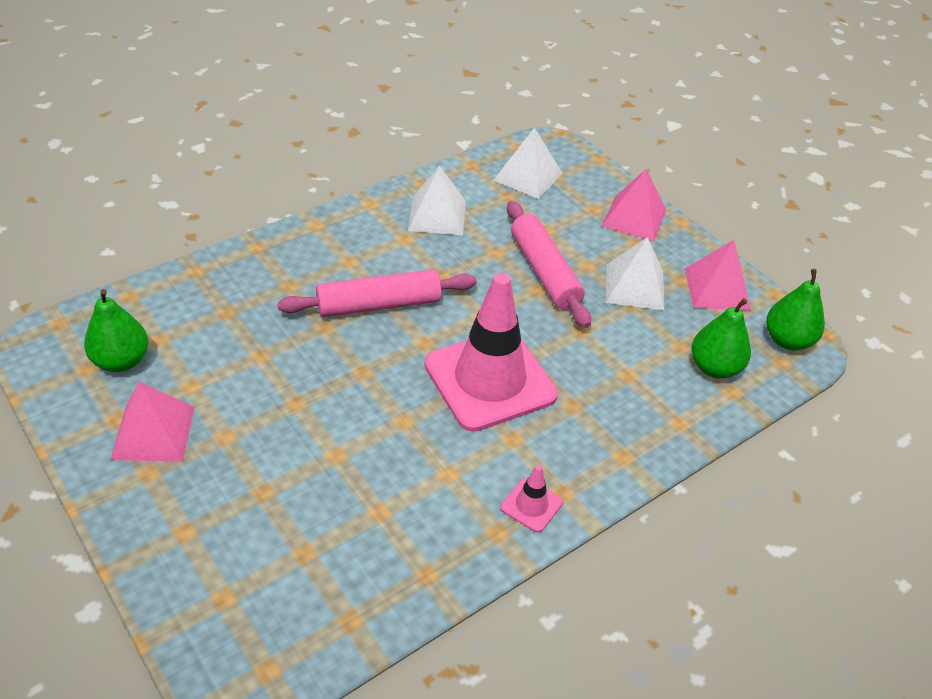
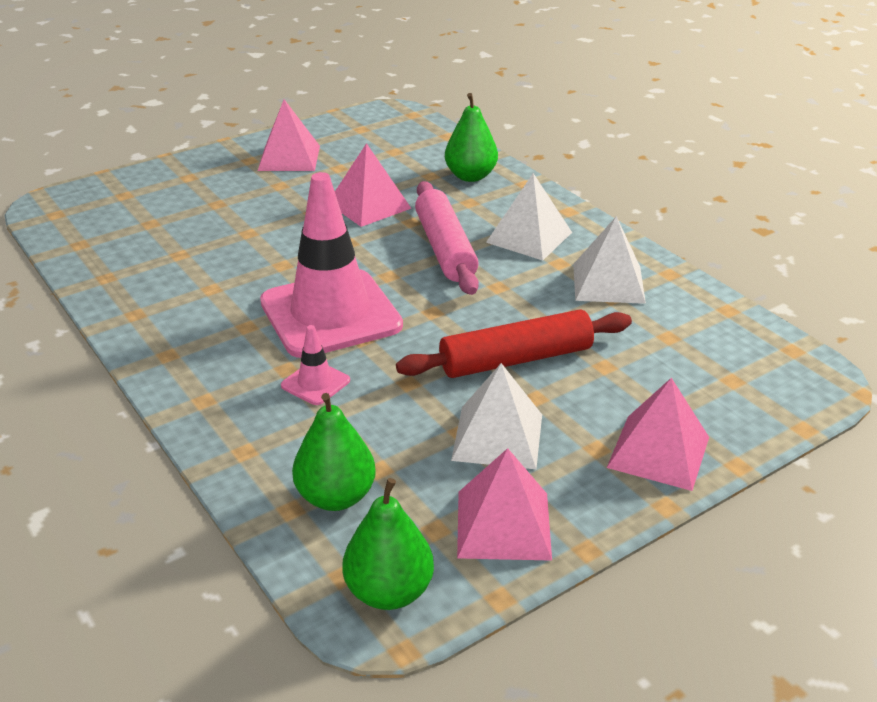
camera: 95 degrees right, 10 degrees down
green pear [84,289,148,372] -> green pear moved to [445,93,498,182]
white pyramid [493,127,562,199] -> white pyramid moved to [486,173,572,260]
pink traffic cone [501,465,563,532] -> pink traffic cone moved to [281,325,350,405]
pink rolling pin [507,201,591,328] -> red rolling pin [396,309,632,378]
none -> pink pyramid [335,143,412,227]

